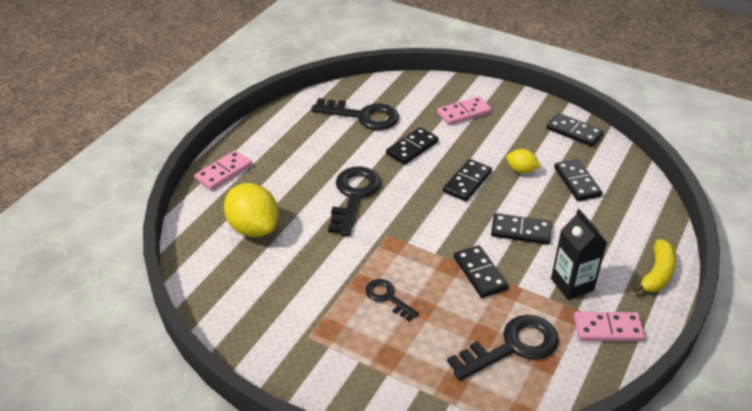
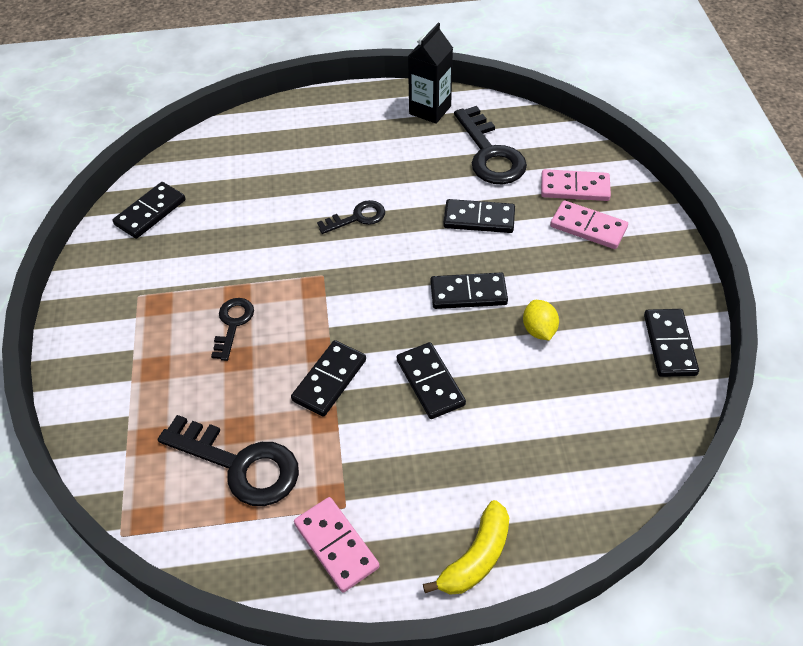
camera: 55 degrees right, 10 degrees up
pink domino [195,150,252,190] -> pink domino moved to [541,169,611,201]
yellow lemon [224,183,279,237] -> none
black key [328,167,381,236] -> black key [317,200,385,234], size x0.57
black carton [551,209,607,300] -> black carton moved to [408,23,453,124]
black domino [554,159,602,201] -> black domino moved to [113,182,186,239]
yellow banana [633,239,676,293] -> yellow banana turned 45 degrees counterclockwise [423,500,509,595]

